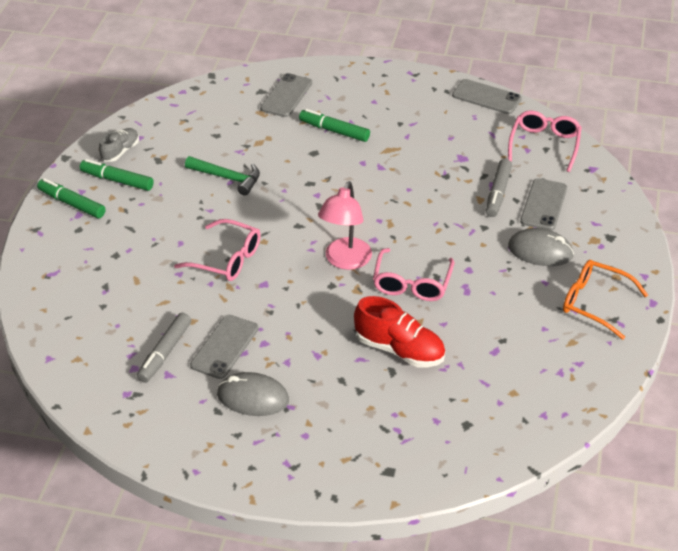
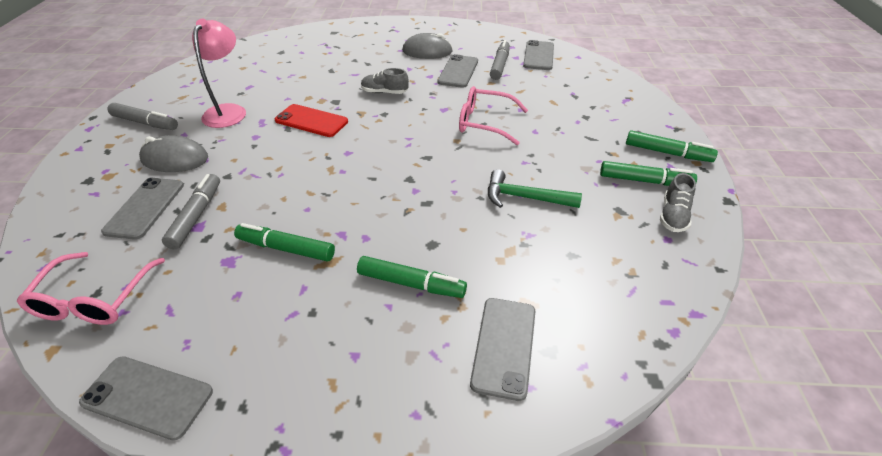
camera: 170 degrees right, 0 degrees up
pink lamp [318,181,372,270] -> pink lamp moved to [192,19,246,128]
red shoe [354,296,445,367] -> none
pink glasses [373,248,454,301] -> red phone [275,104,348,137]
orange glasses [563,260,648,340] -> grey marker [107,103,178,130]
none -> green marker [234,223,335,262]
none -> grey shoe [361,68,409,94]
none -> grey phone [523,40,554,70]

